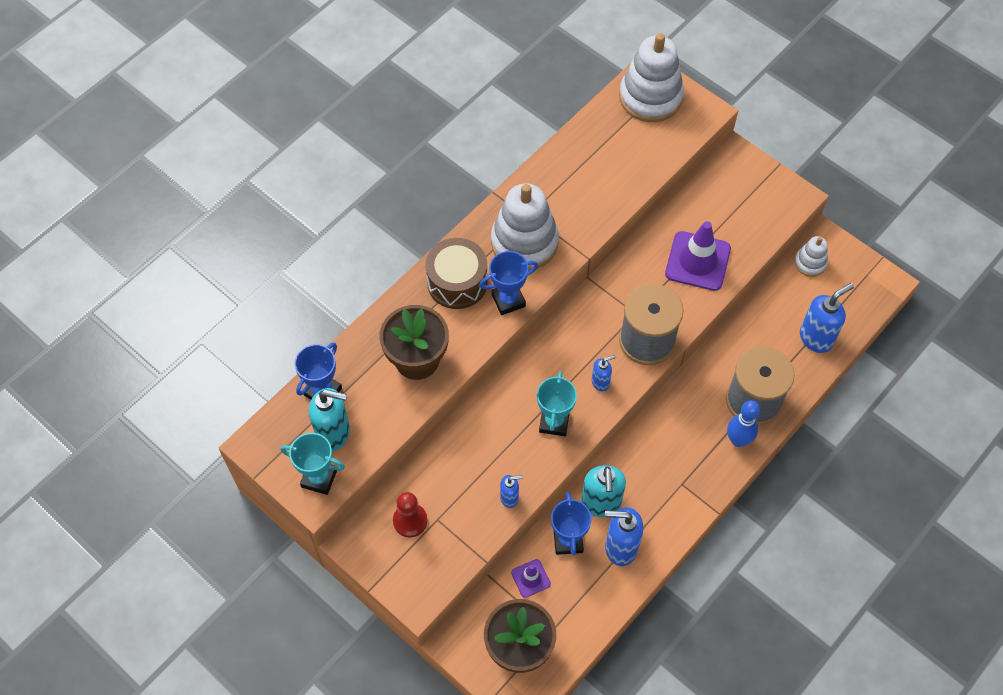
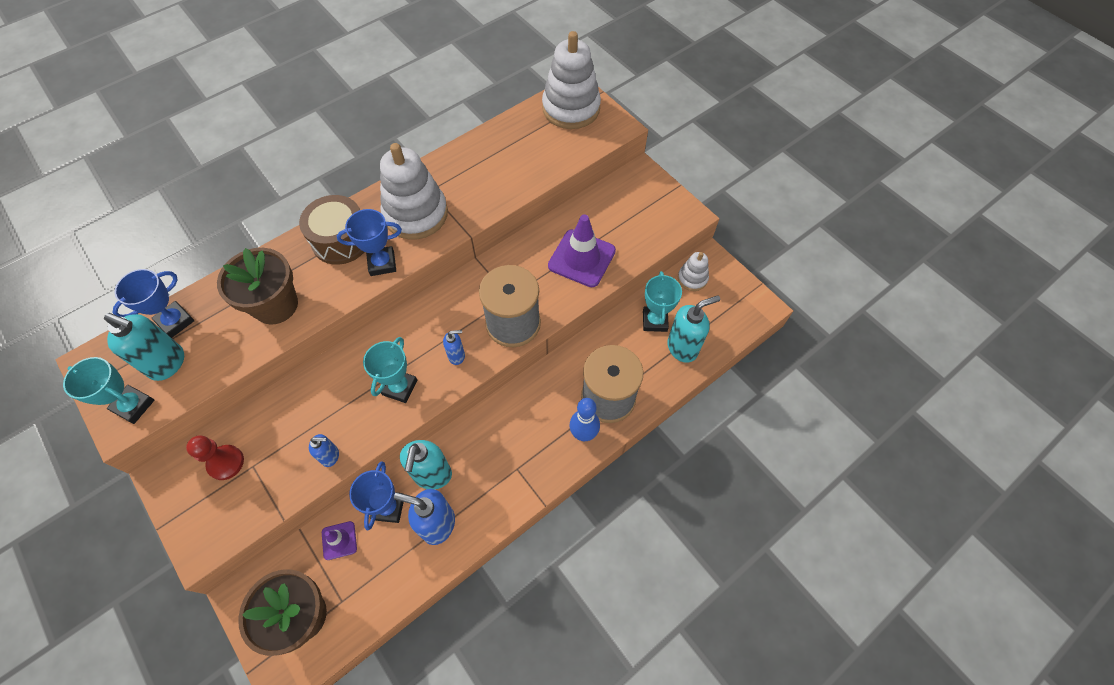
camera: 10 degrees right, 0 degrees up
blue soap dispenser [800,283,854,353] -> turquoise soap dispenser [667,295,720,363]
none -> turquoise trophy [643,271,682,332]

